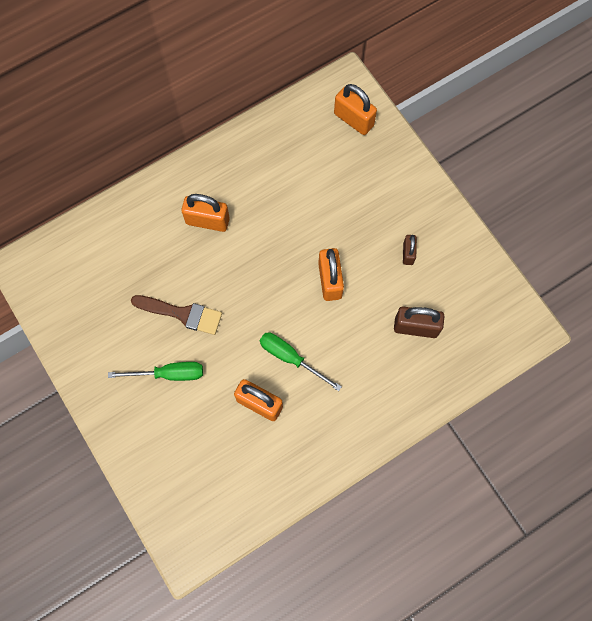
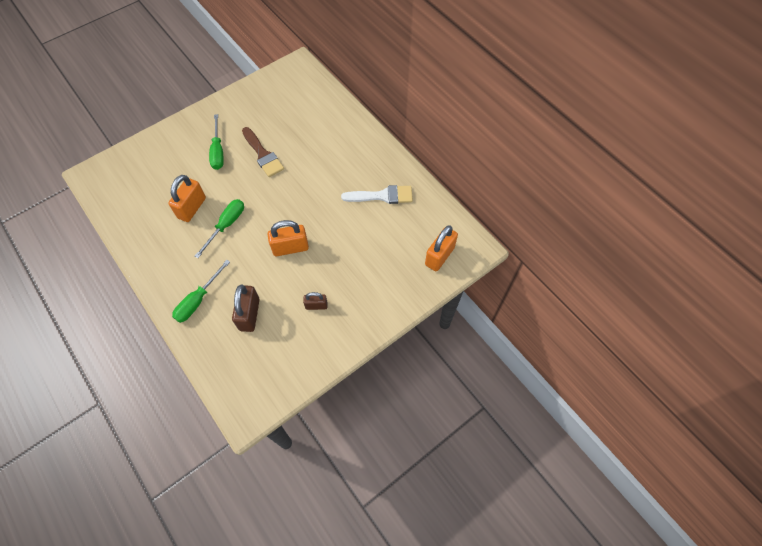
camera: 85 degrees right, 10 degrees down
brown brush [131,295,222,335] -> brown brush turned 45 degrees counterclockwise [242,127,284,177]
orange padlock [181,194,230,232] -> none
none -> green screwdriver [172,260,230,323]
none -> white brush [341,185,413,204]

